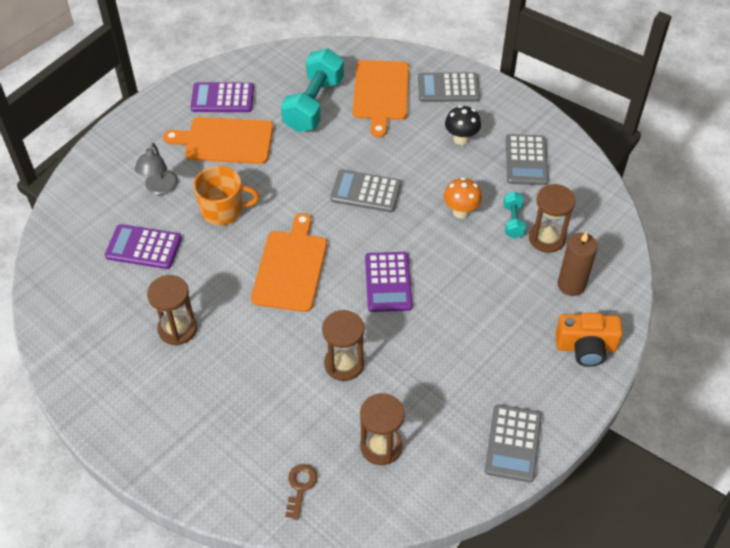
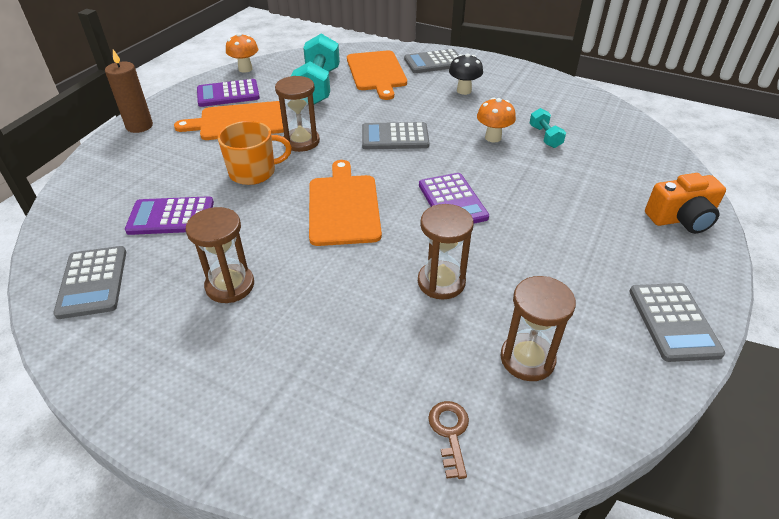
camera: 15 degrees left, 10 degrees down
grey lamp [135,143,178,195] -> none
grey calculator [506,134,549,185] -> grey calculator moved to [53,246,126,319]
brown hourglass [529,184,576,253] -> brown hourglass moved to [275,76,320,152]
brown candle [558,231,598,296] -> brown candle moved to [105,50,153,133]
none -> orange mushroom [226,33,258,72]

